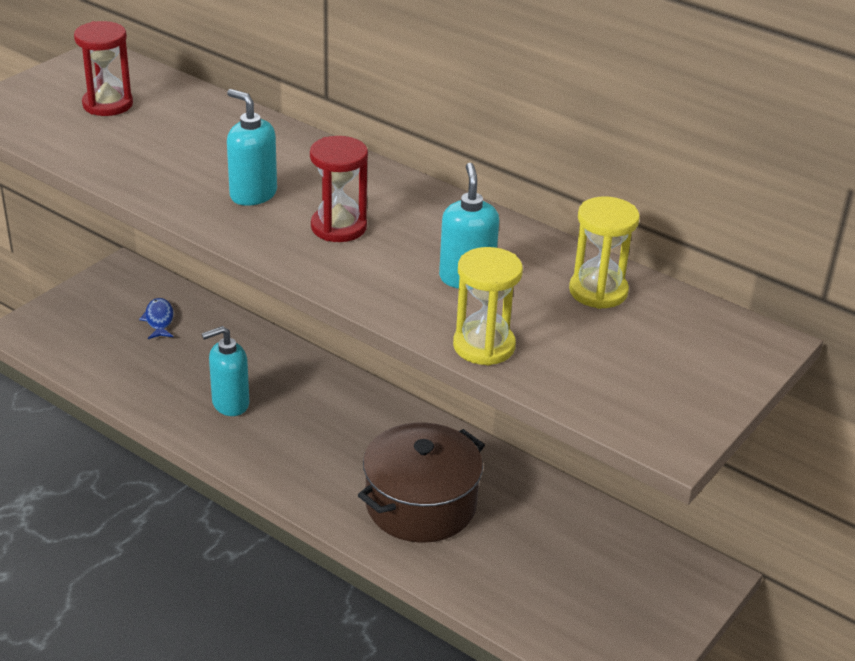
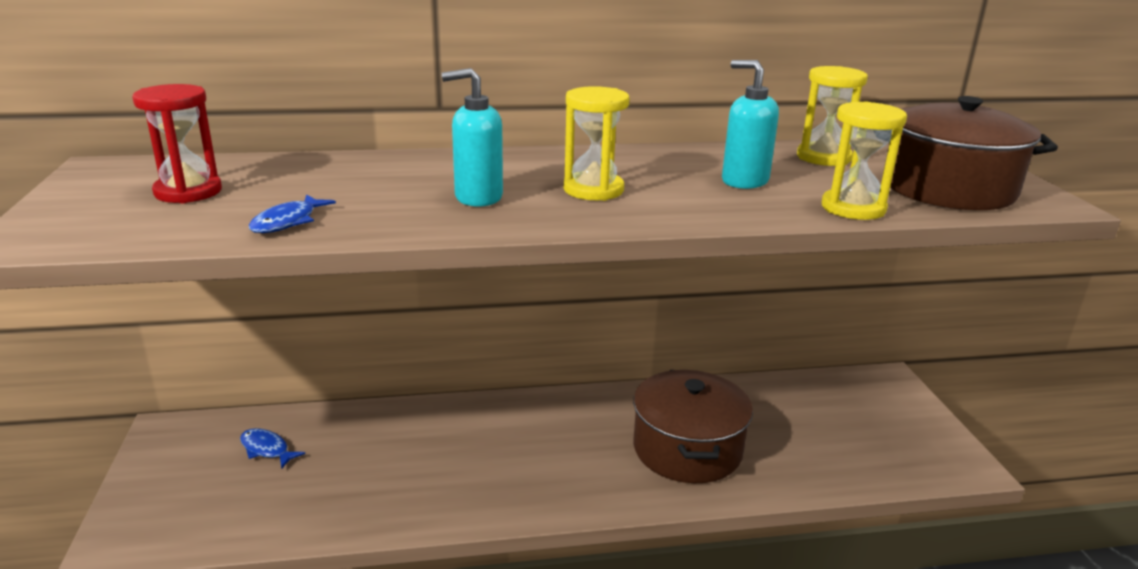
camera: 45 degrees left, 10 degrees down
turquoise soap dispenser [202,326,249,416] -> none
red hourglass [310,136,368,242] -> yellow hourglass [564,86,630,201]
none -> blue fish [249,194,336,233]
none -> brown pot [883,96,1058,210]

